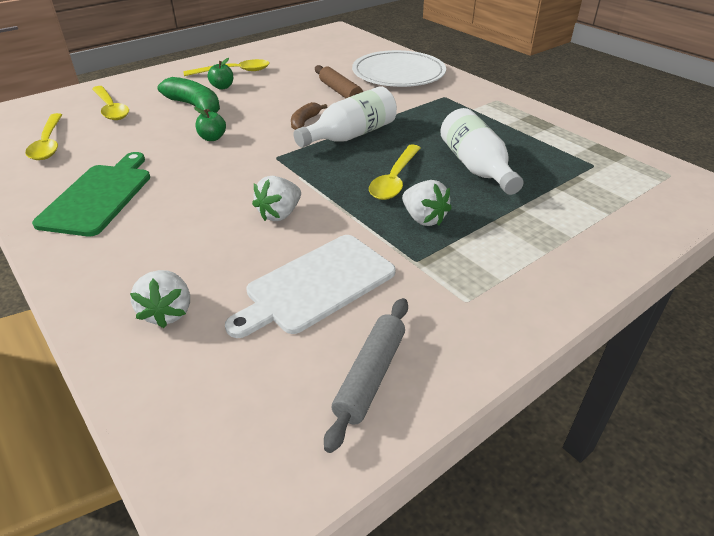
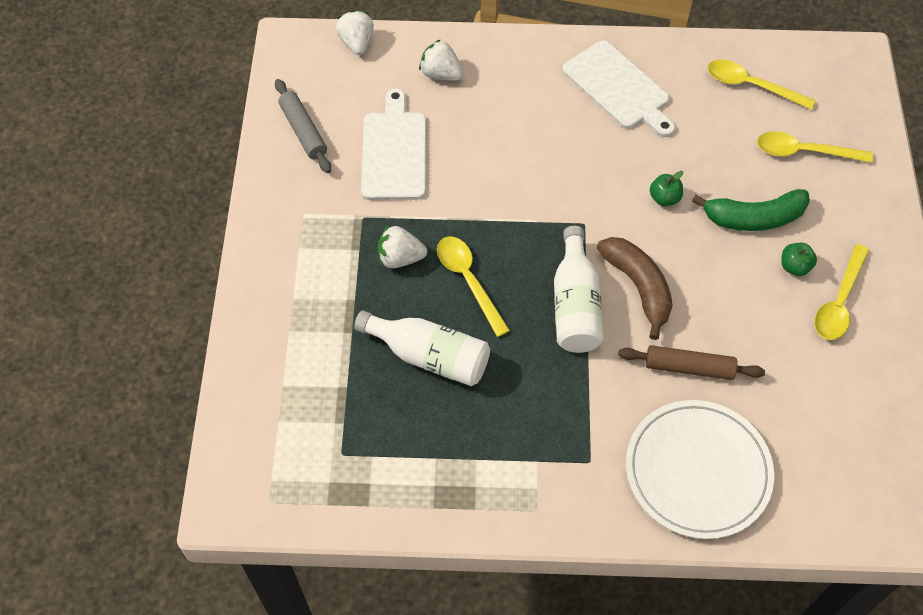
camera: 130 degrees right, 20 degrees up
green cutting board [32,152,150,236] -> white cutting board [562,40,675,137]
white strawberry [252,176,301,221] -> white strawberry moved to [336,10,374,55]
brown banana [291,102,327,130] -> brown banana [597,237,673,340], size x1.73

